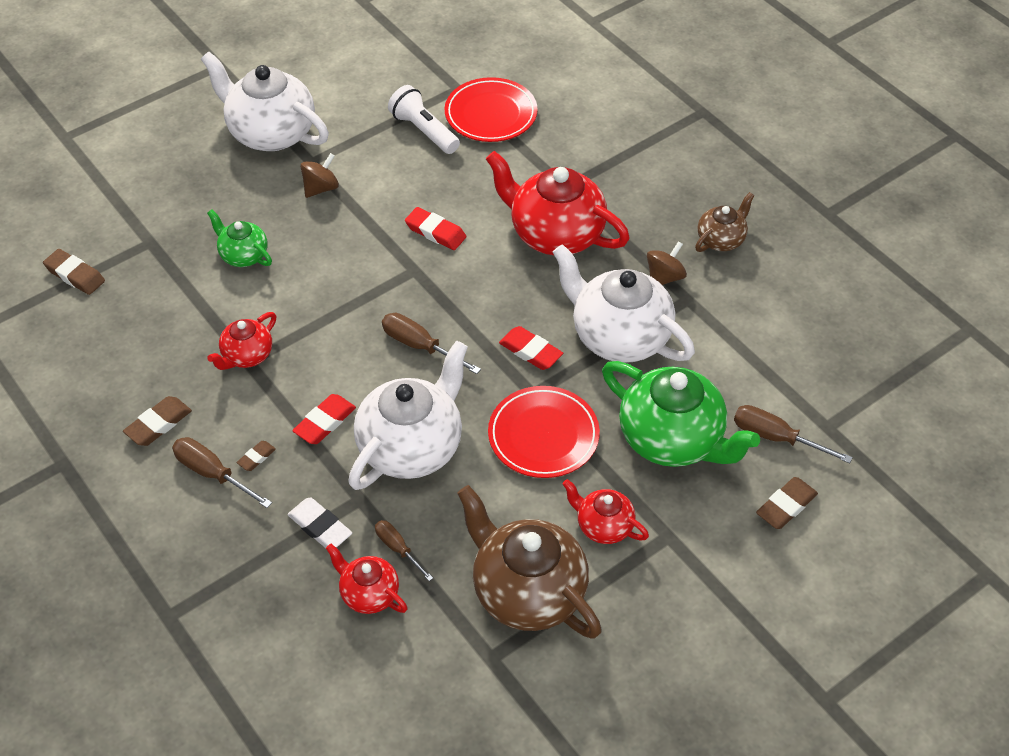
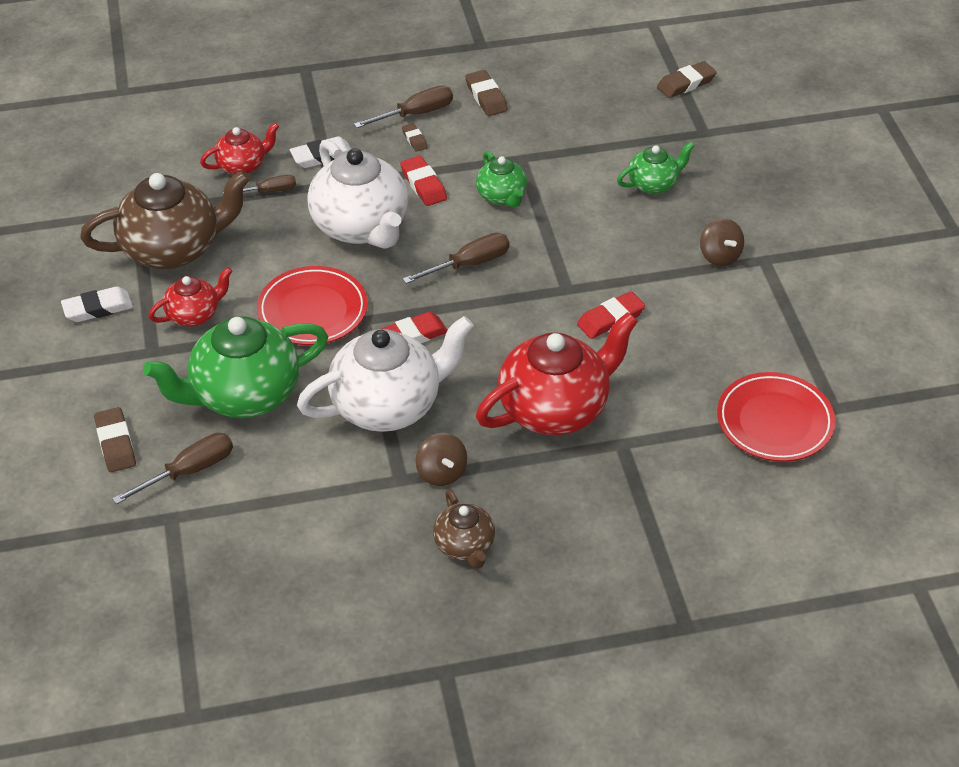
camera: 115 degrees right, 5 degrees down
white teapot [201,52,329,151] -> none
red teapot [207,312,276,370] -> none
white flashlight [388,85,460,154] -> none
none -> white eraser [61,286,133,322]
none -> green teapot [476,151,527,208]

